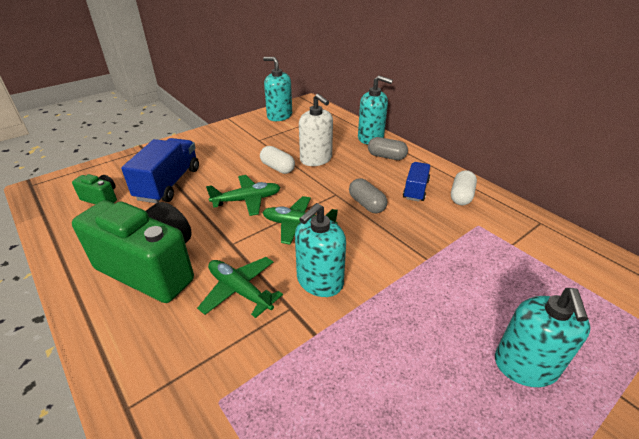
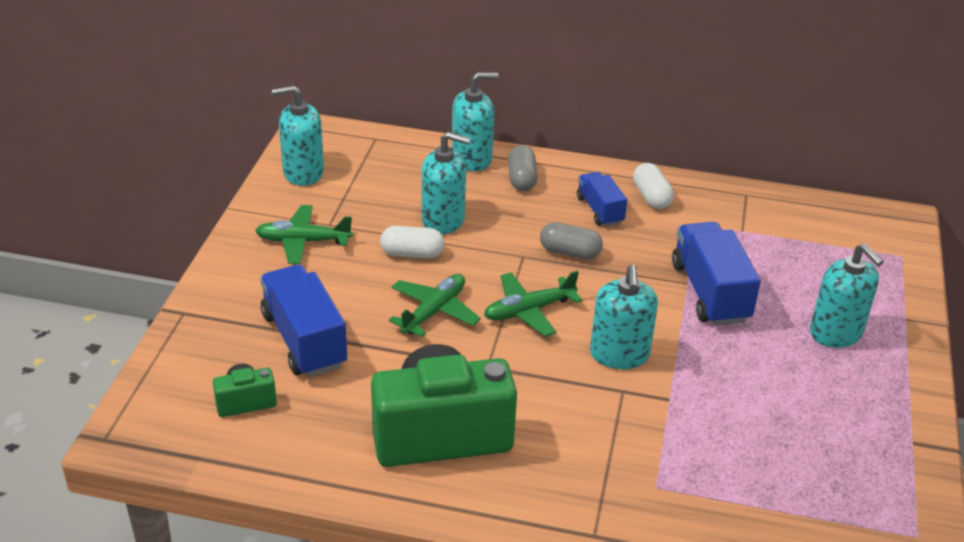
camera: 40 degrees left, 0 degrees up
green plane [197,257,283,318] -> green plane moved to [255,205,353,264]
white soap dispenser [299,93,333,166] -> turquoise soap dispenser [422,132,471,234]
grey capsule [368,137,408,160] -> grey capsule turned 75 degrees counterclockwise [508,145,538,191]
none -> blue truck [672,222,761,326]

